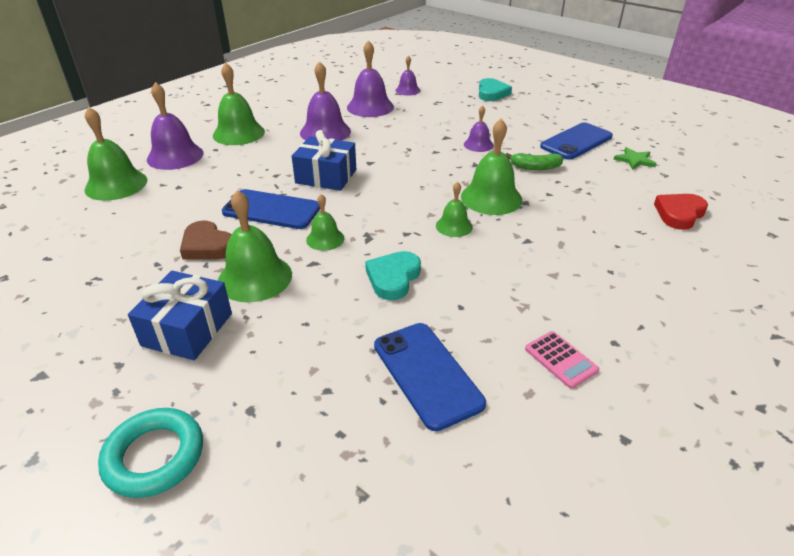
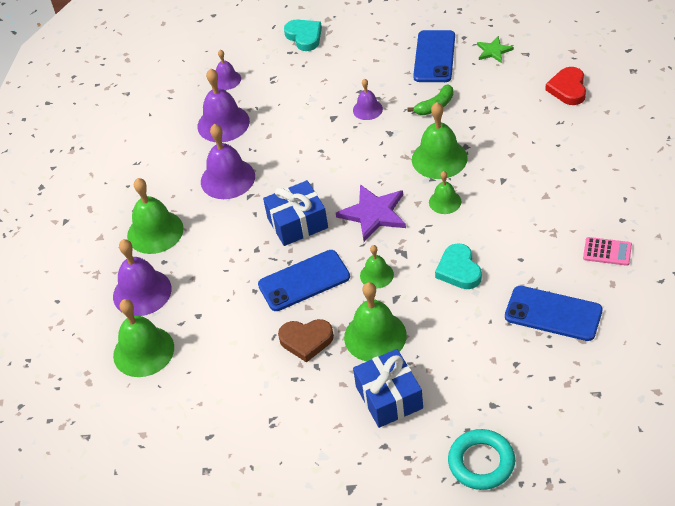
camera: 35 degrees left, 10 degrees up
none -> purple star [336,184,406,242]

